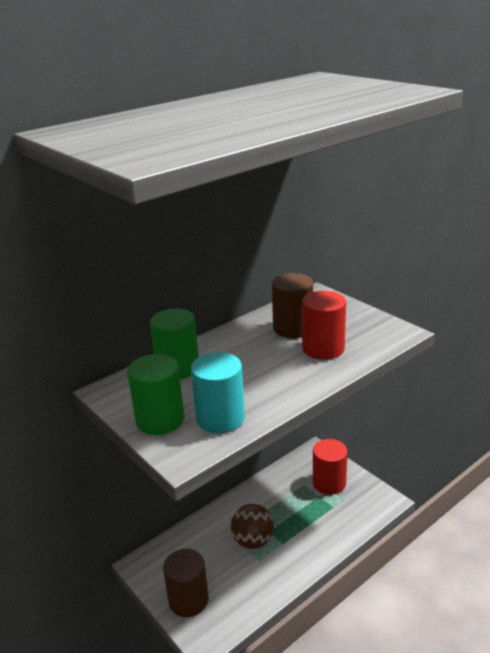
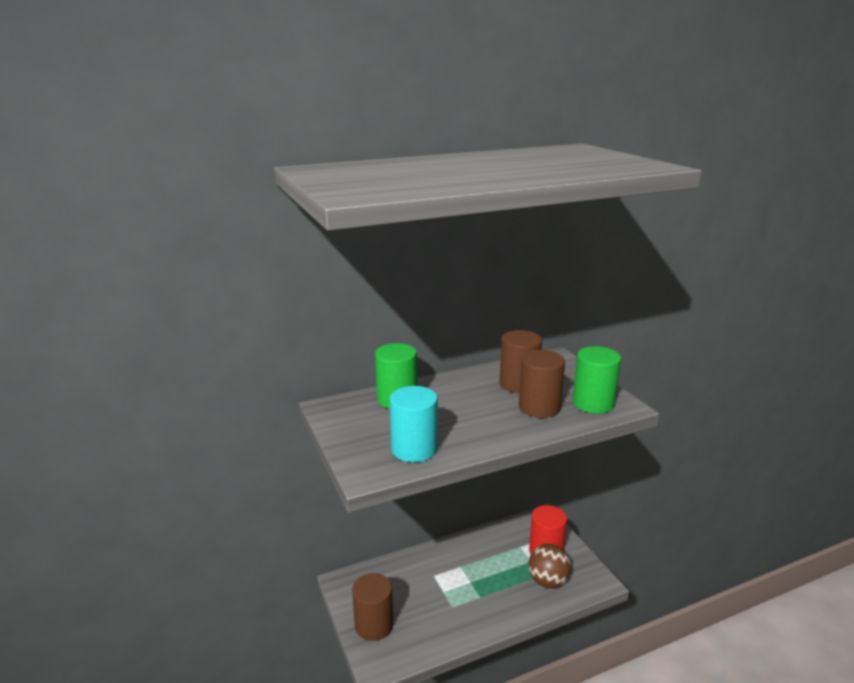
camera: 15 degrees right, 5 degrees down
green cylinder [127,354,184,435] -> green cylinder moved to [573,346,621,413]
brown ball [231,504,274,549] -> brown ball moved to [528,544,571,588]
red cylinder [302,291,346,360] -> brown cylinder [519,350,565,418]

